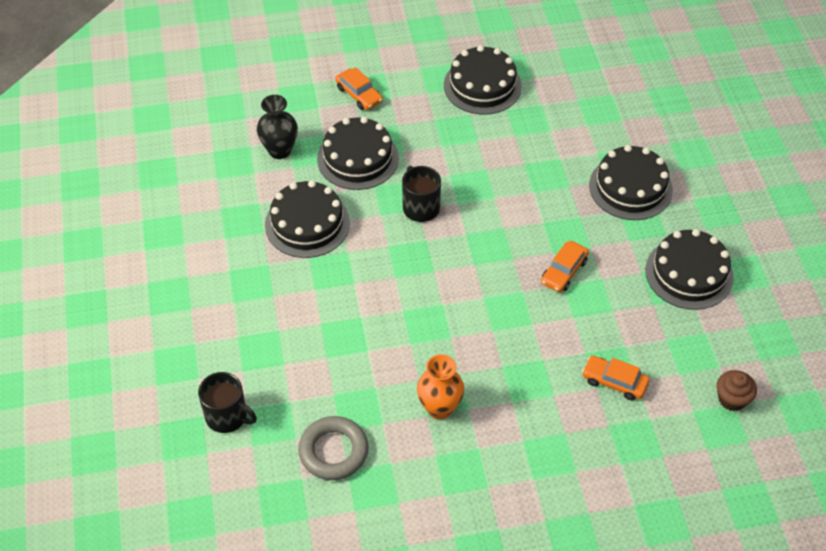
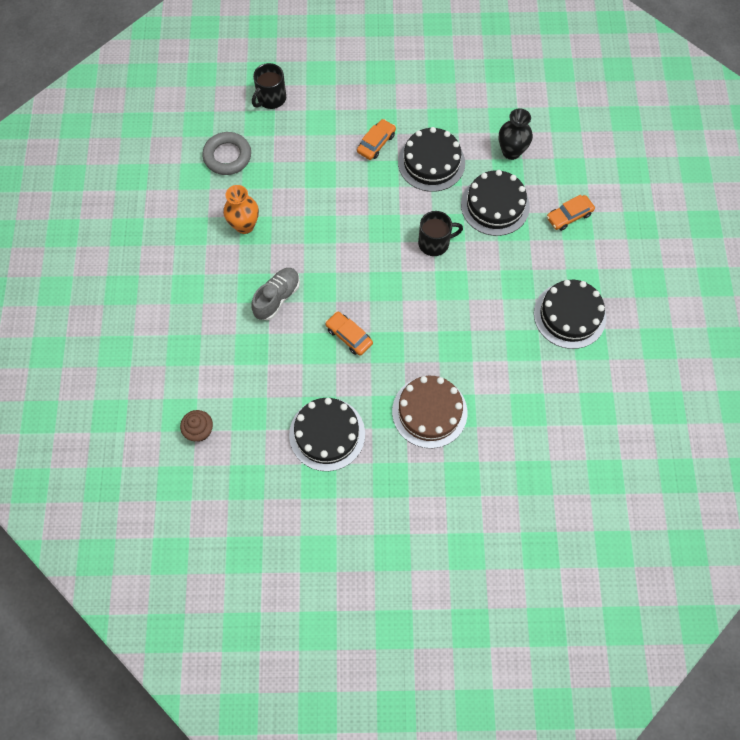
camera: 100 degrees right, 15 degrees up
orange car [582,356,650,400] -> orange car moved to [357,119,396,160]
black cake [589,145,673,220] -> brown cake [392,376,467,448]
none -> grey shoe [251,268,300,320]

